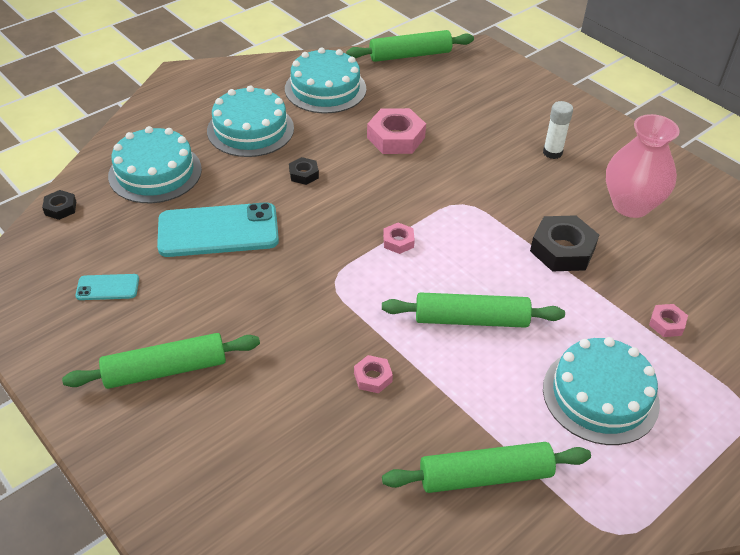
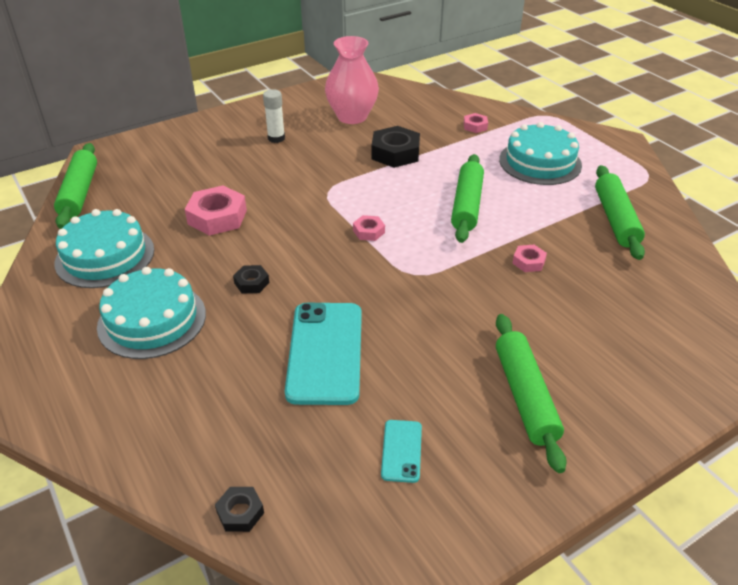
camera: 80 degrees left, 5 degrees down
turquoise cake [108,126,202,203] -> none

